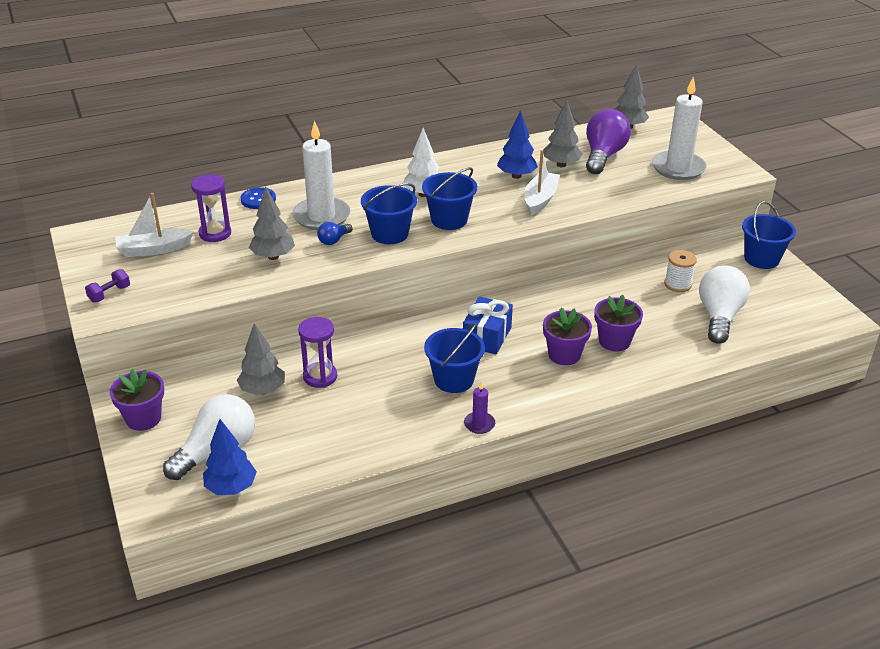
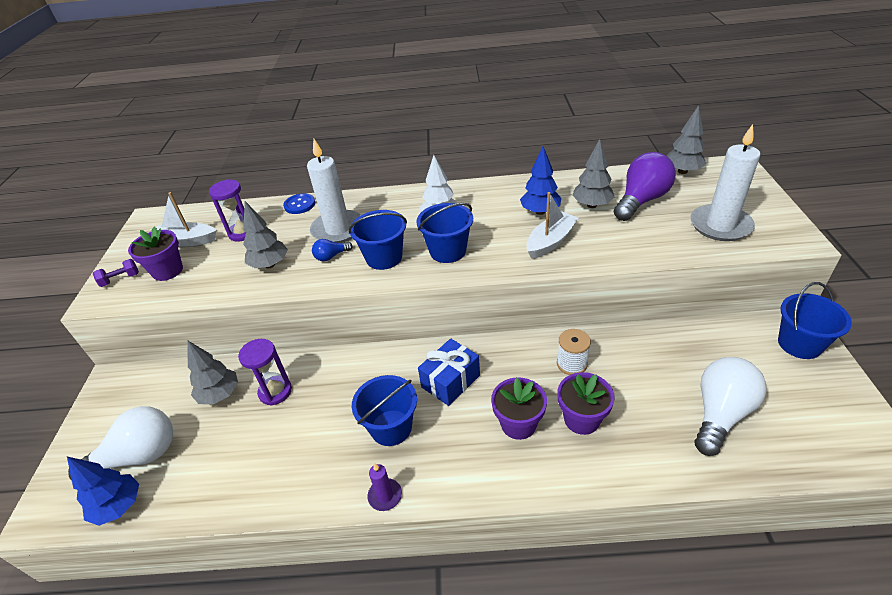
camera: 25 degrees right, 5 degrees up
purple flower pot [110,369,164,431] -> purple flower pot moved to [128,227,183,281]
white spool [664,250,697,292] -> white spool moved to [557,329,591,375]

